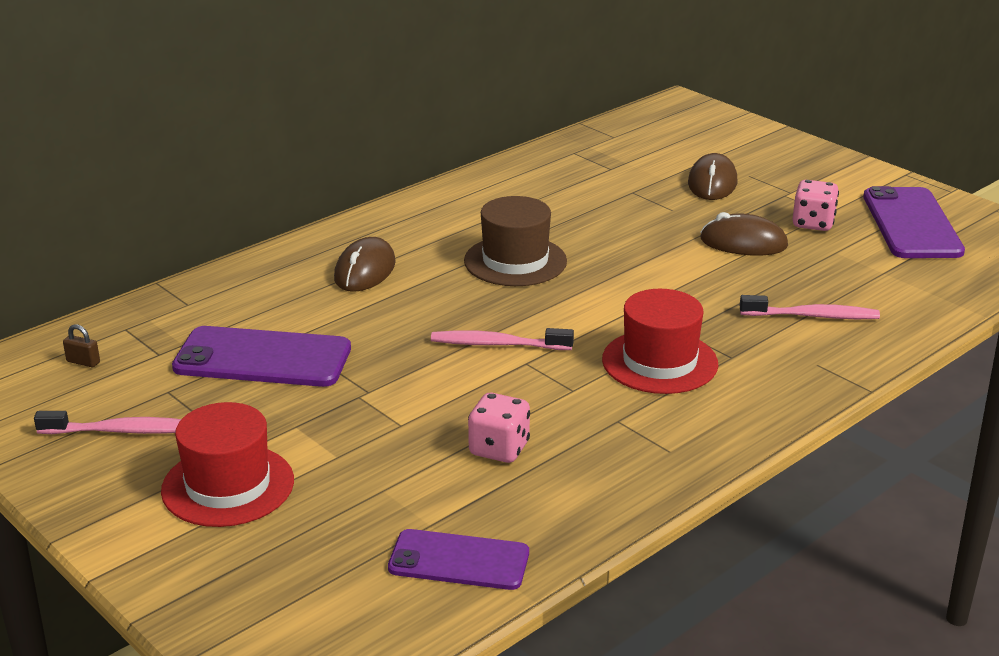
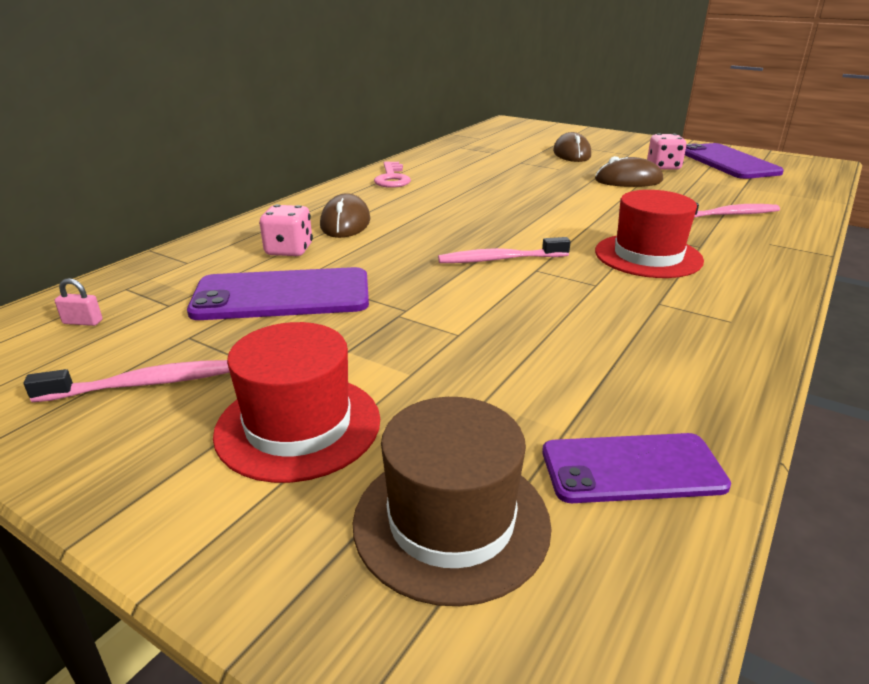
camera: 15 degrees left, 0 degrees up
brown padlock [63,324,100,367] -> pink padlock [55,278,102,326]
brown hat [464,196,567,286] -> brown hat moved to [353,397,552,606]
pink dice [468,393,530,463] -> pink dice moved to [259,204,313,256]
none -> pink key [374,161,411,188]

